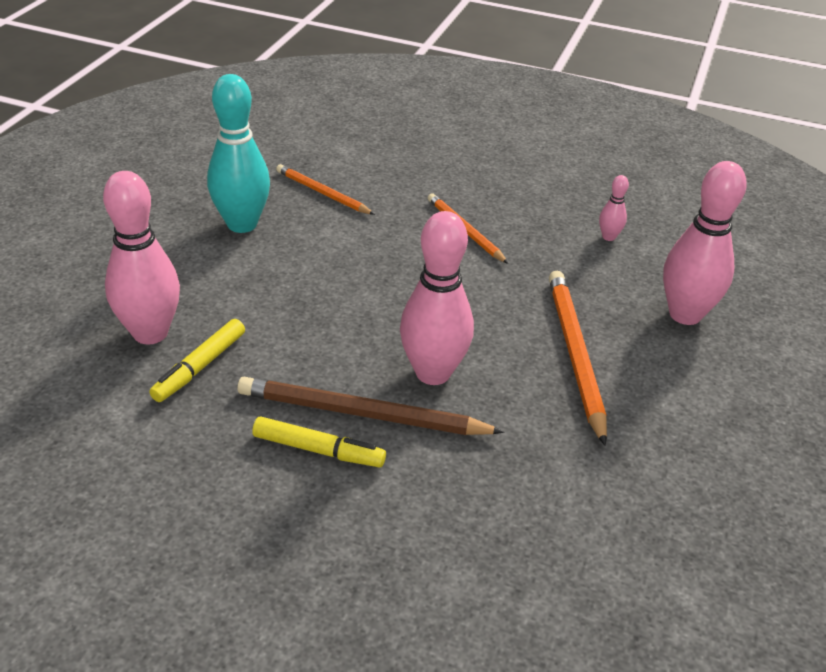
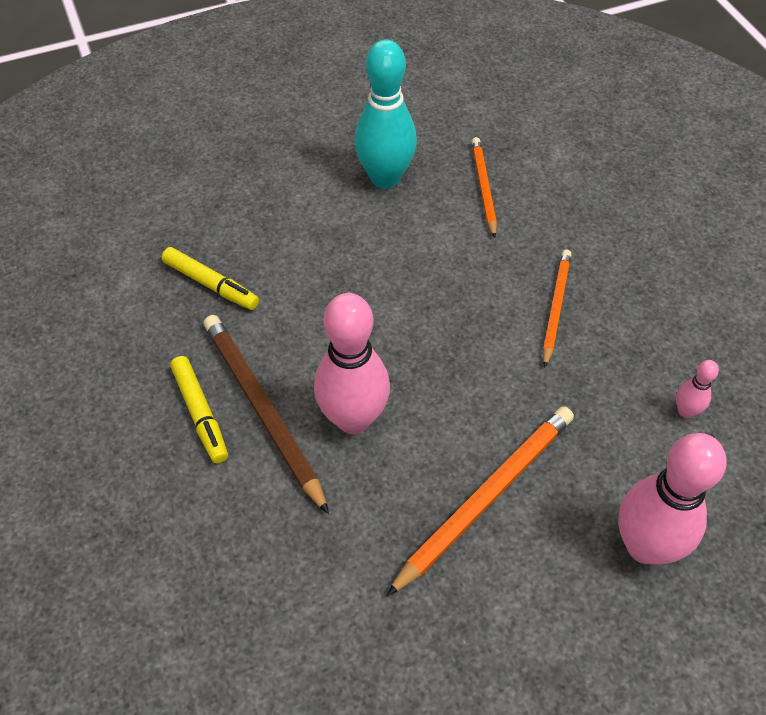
camera: 50 degrees right, 15 degrees up
pink bowling pin [103,171,180,344] -> none
yellow marker [149,319,245,402] -> yellow marker turned 135 degrees counterclockwise [162,247,259,310]

